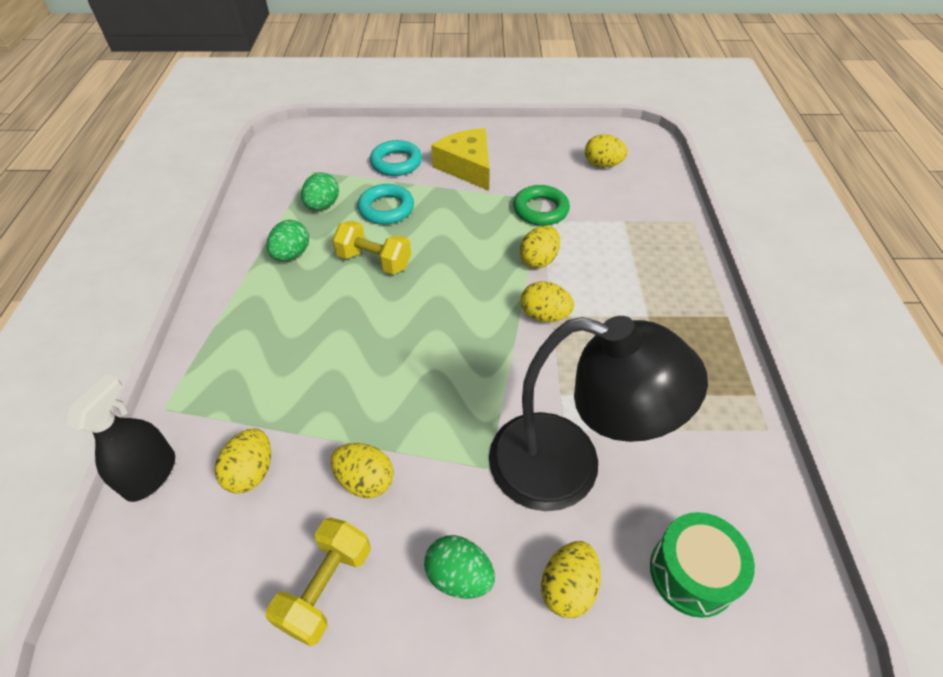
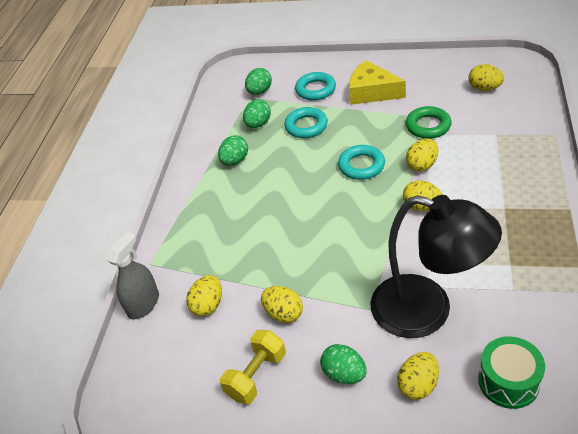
camera: 15 degrees right, 5 degrees down
black spray bottle [66,374,175,502] -> grey spray bottle [107,232,159,320]
yellow dumbbell [332,221,411,274] -> none
yellow cheese [431,128,490,191] -> yellow cheese turned 45 degrees counterclockwise [349,60,406,105]
none -> green egg [245,68,272,95]
none -> turquoise ring [338,145,385,180]

